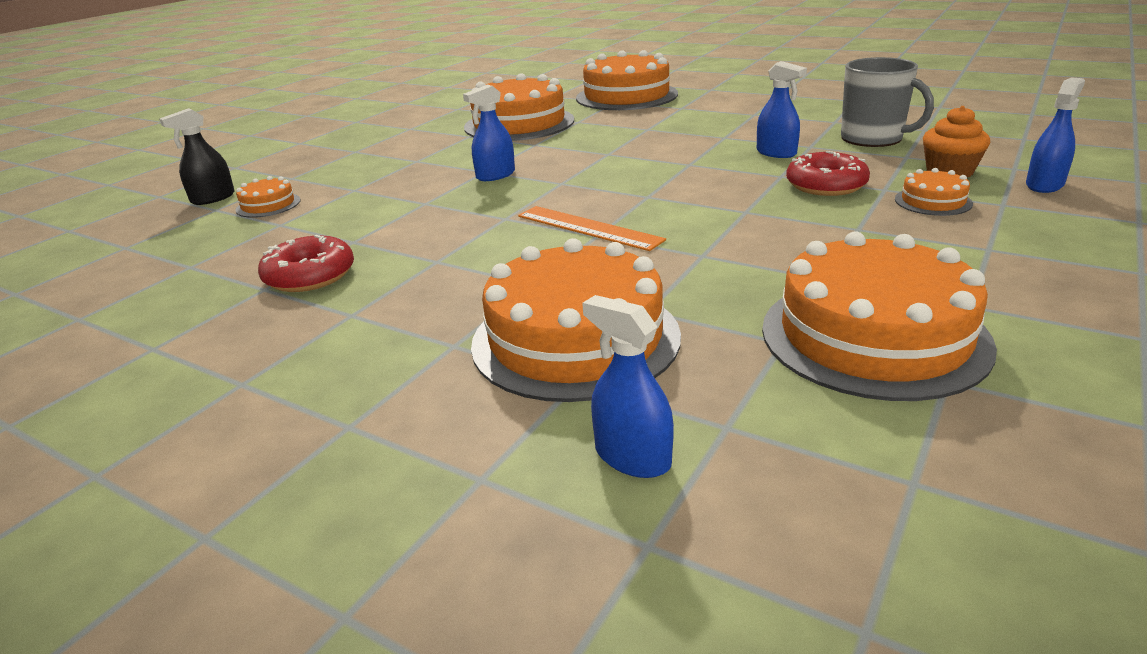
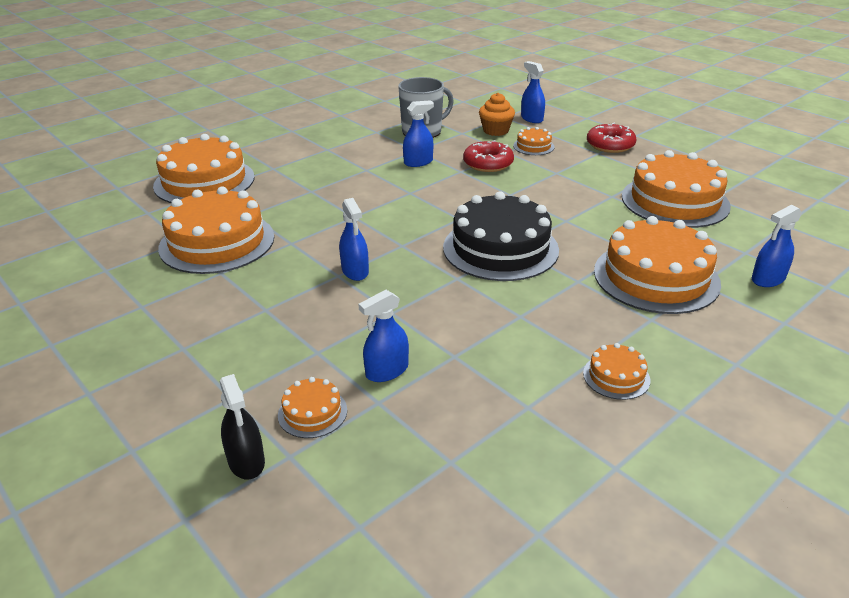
camera: 75 degrees left, 5 degrees up
red donut [258,235,354,292] -> red donut moved to [587,123,637,153]
orange ruler [518,206,666,251] -> black cake [443,191,559,281]
none -> blue spray bottle [358,290,409,382]
none -> orange cake [583,343,650,400]

